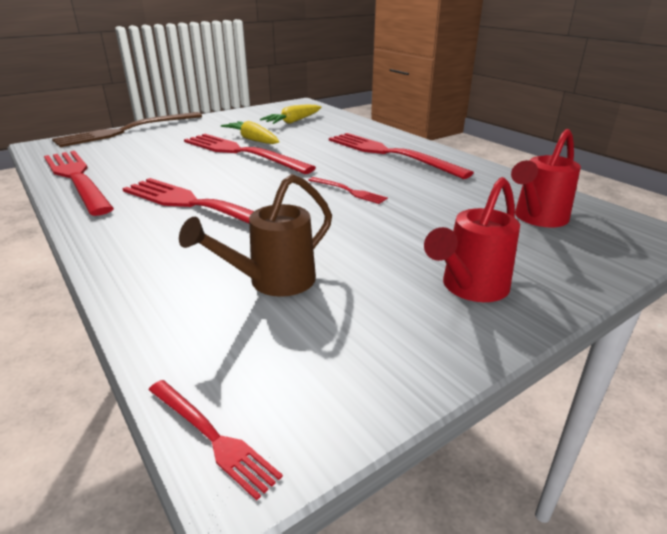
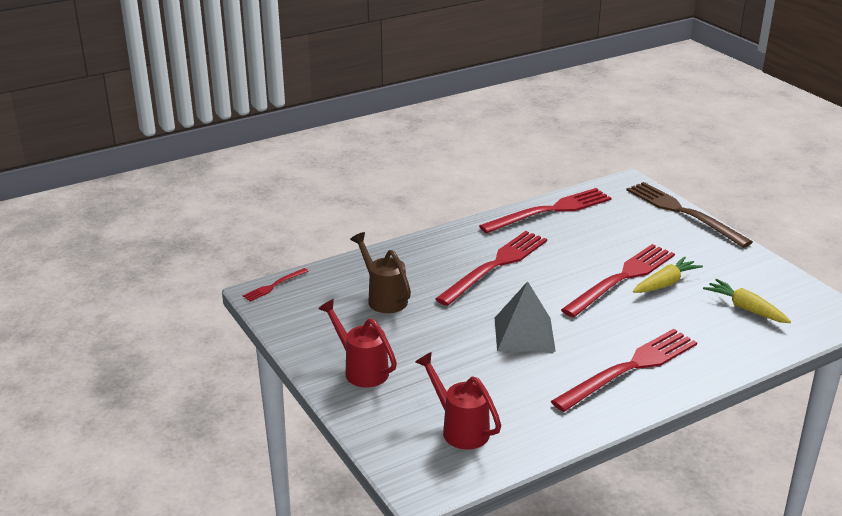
camera: 95 degrees right, 0 degrees up
red fork [308,177,388,204] -> grey pyramid [495,281,556,352]

